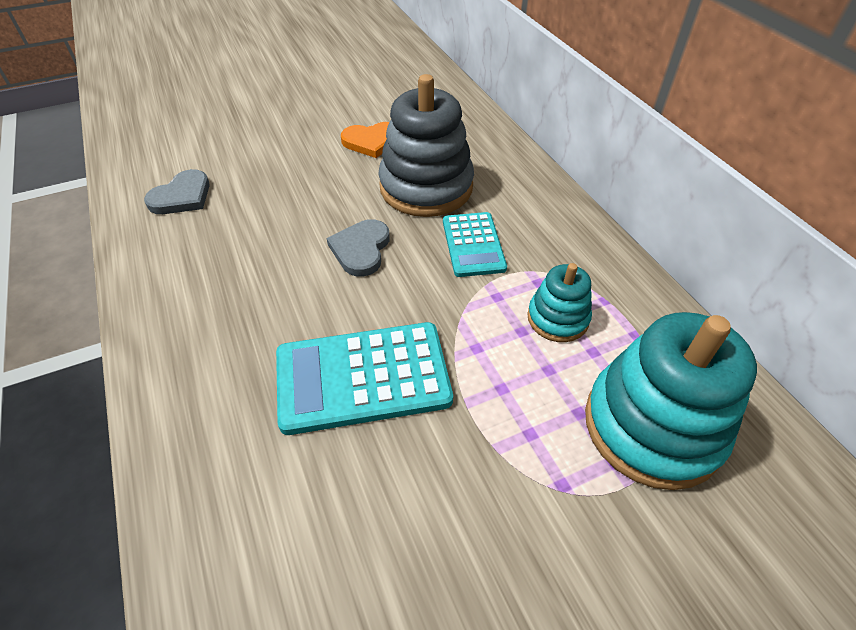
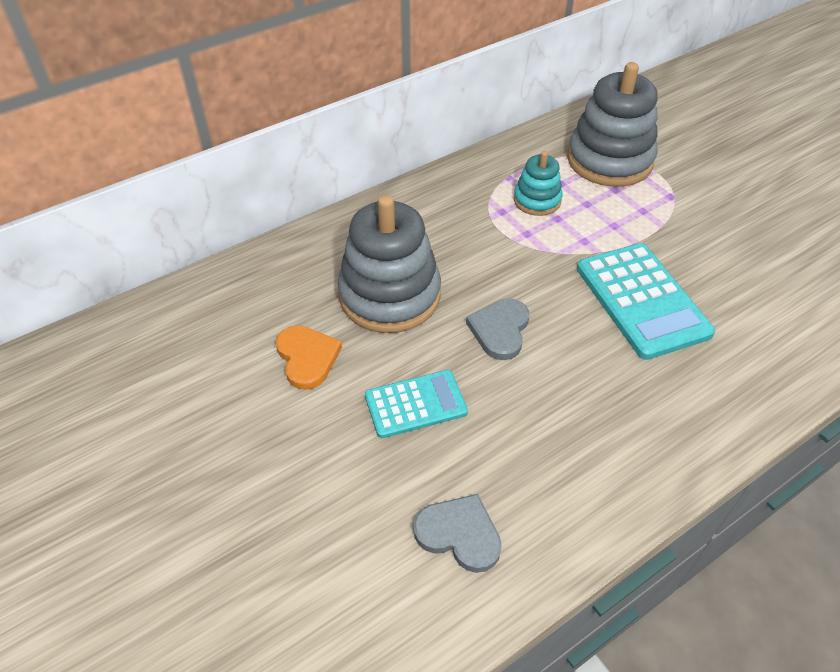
camera: 100 degrees left, 0 degrees up
grey heart [327,219,390,277] -> grey heart turned 105 degrees clockwise [466,298,529,360]
turquoise calculator [443,212,507,277] -> turquoise calculator moved to [365,370,468,438]
turquoise stacking toy [585,312,757,490] -> grey stacking toy [567,62,658,187]

